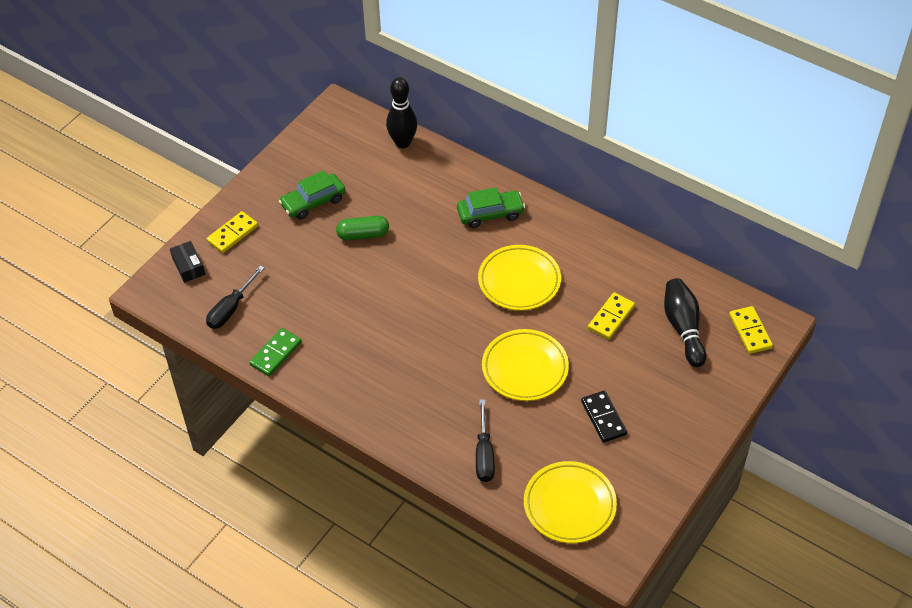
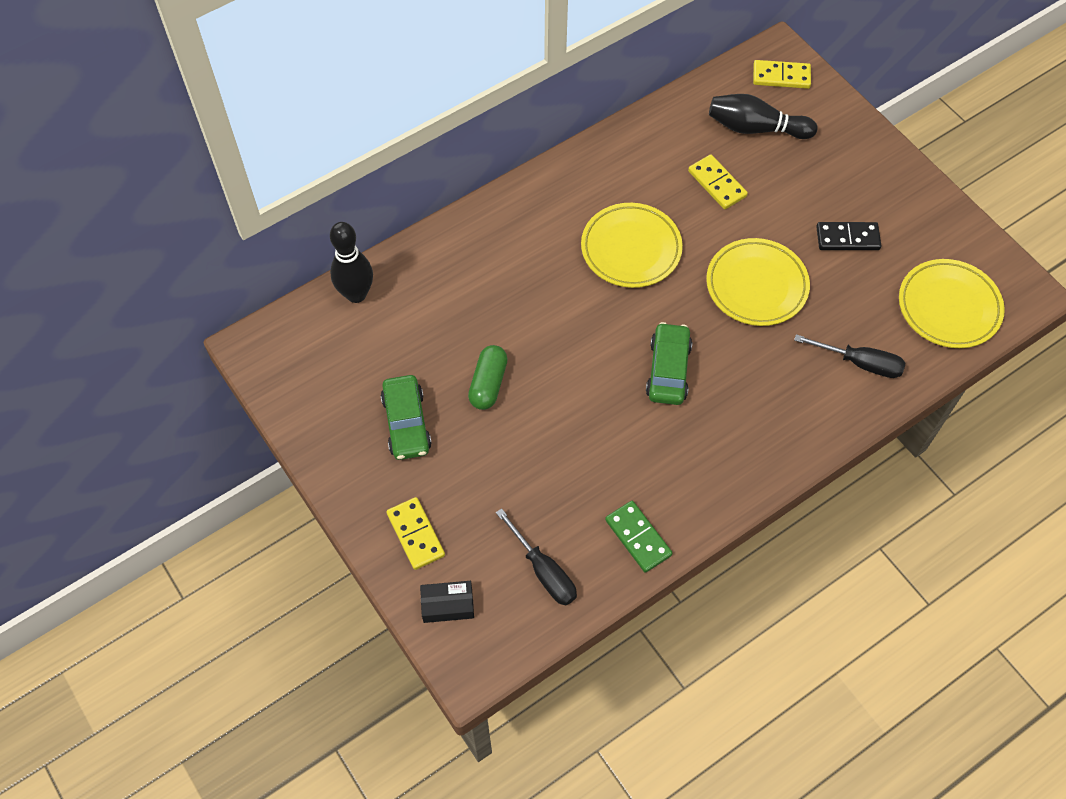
camera: 70 degrees left, 10 degrees up
green car [457,187,525,228] -> green car moved to [646,322,692,405]

